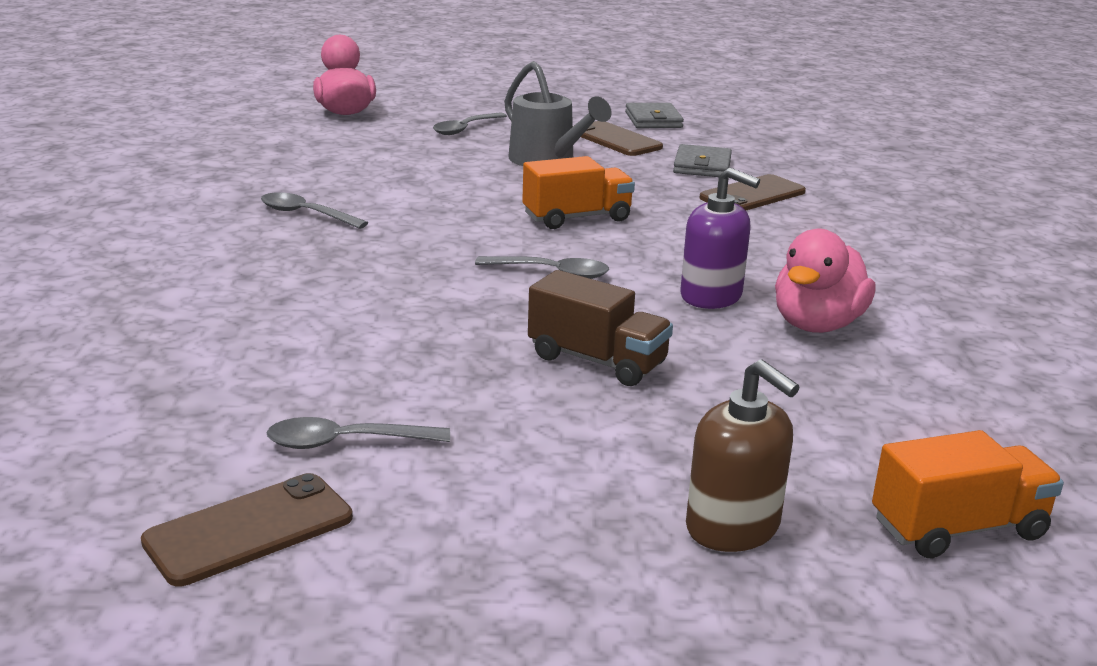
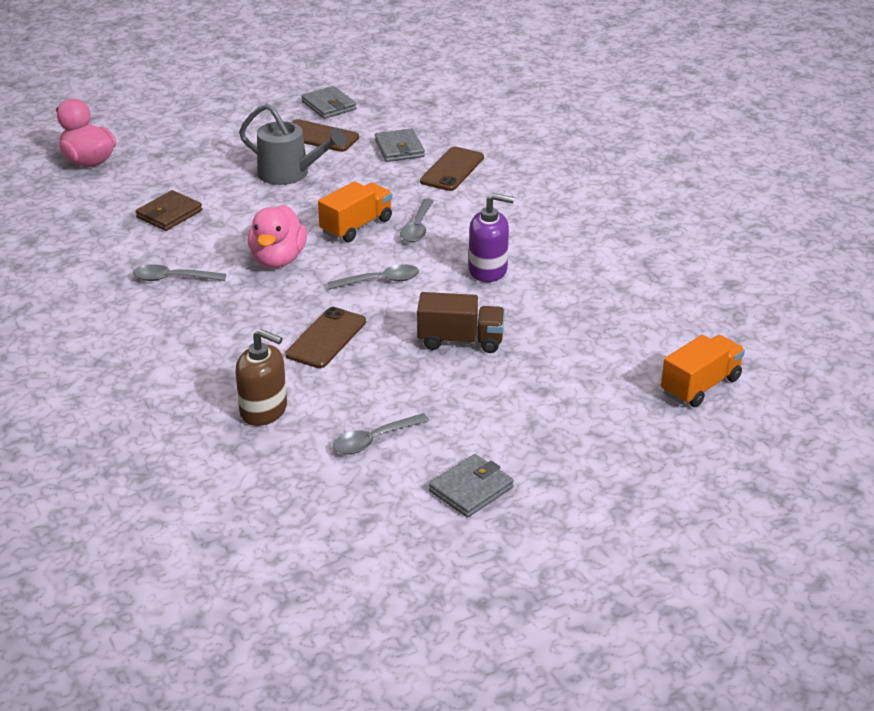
camera: 25 degrees left, 10 degrees up
brown phone [141,473,353,586] -> brown phone moved to [285,307,366,368]
grey spoon [433,112,507,135] -> grey spoon moved to [400,198,434,242]
brown soap dispenser [686,360,799,552] -> brown soap dispenser moved to [235,329,287,426]
pink duck [775,229,876,333] -> pink duck moved to [248,205,307,268]
none -> brown wallet [136,190,202,231]
none -> grey wallet [429,454,514,518]

